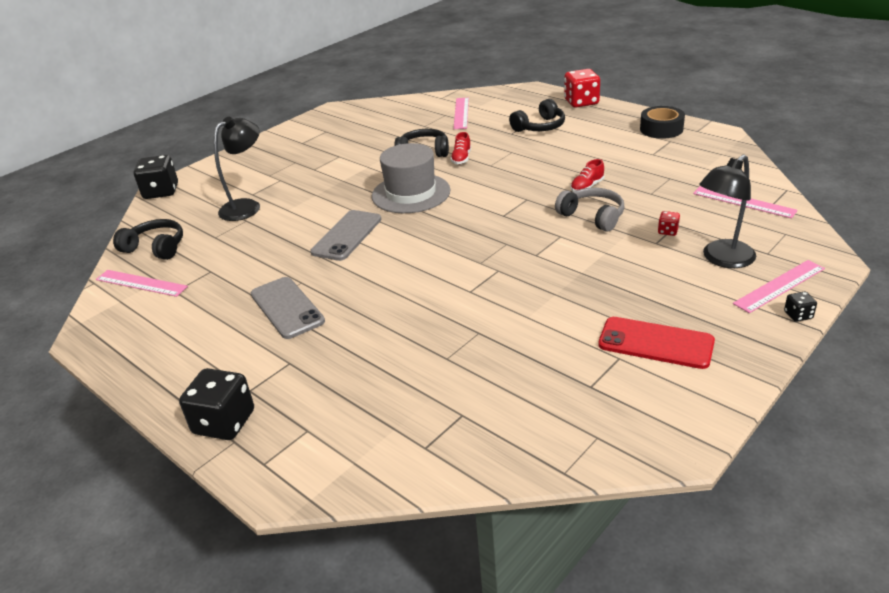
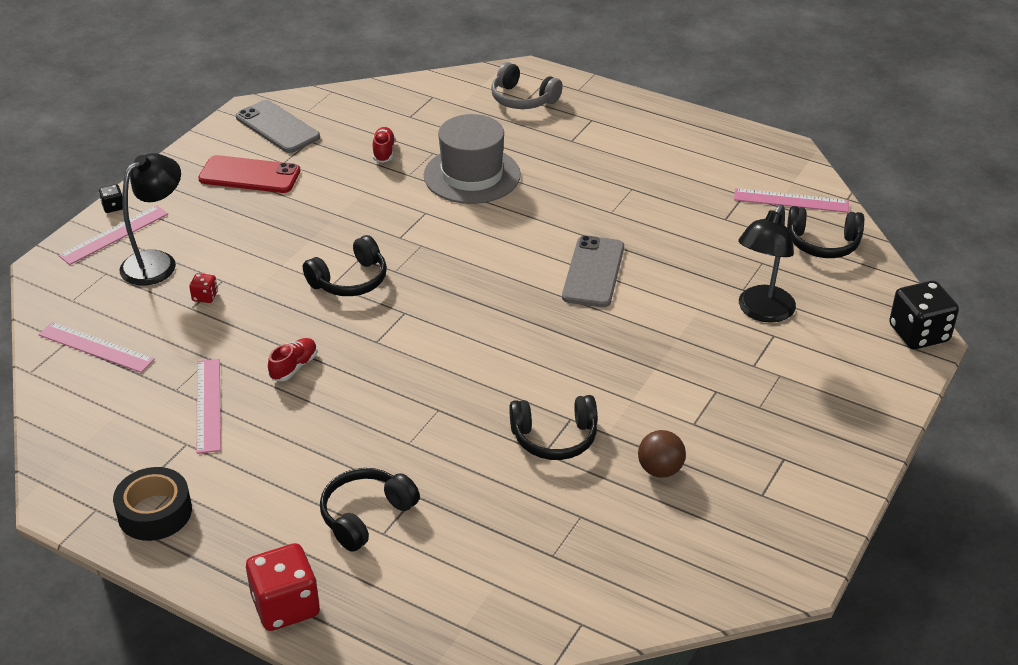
camera: 165 degrees right, 5 degrees up
black dice [179,368,254,440] -> none
grey phone [251,277,325,339] -> grey phone moved to [236,100,320,153]
grey hat [372,143,451,213] -> grey hat moved to [424,114,521,204]
red shoe [451,132,471,164] -> red shoe moved to [373,127,395,163]
pink ruler [453,98,469,129] -> pink ruler moved to [197,359,221,454]
grey headphones [555,188,624,232] -> grey headphones moved to [491,62,563,109]
none -> black headphones [303,235,387,296]
none -> brown ball [638,430,686,478]

